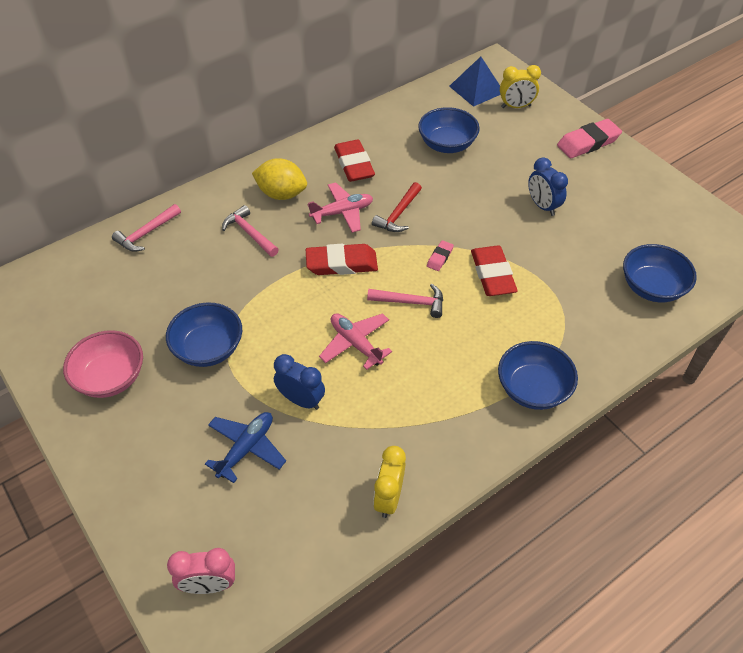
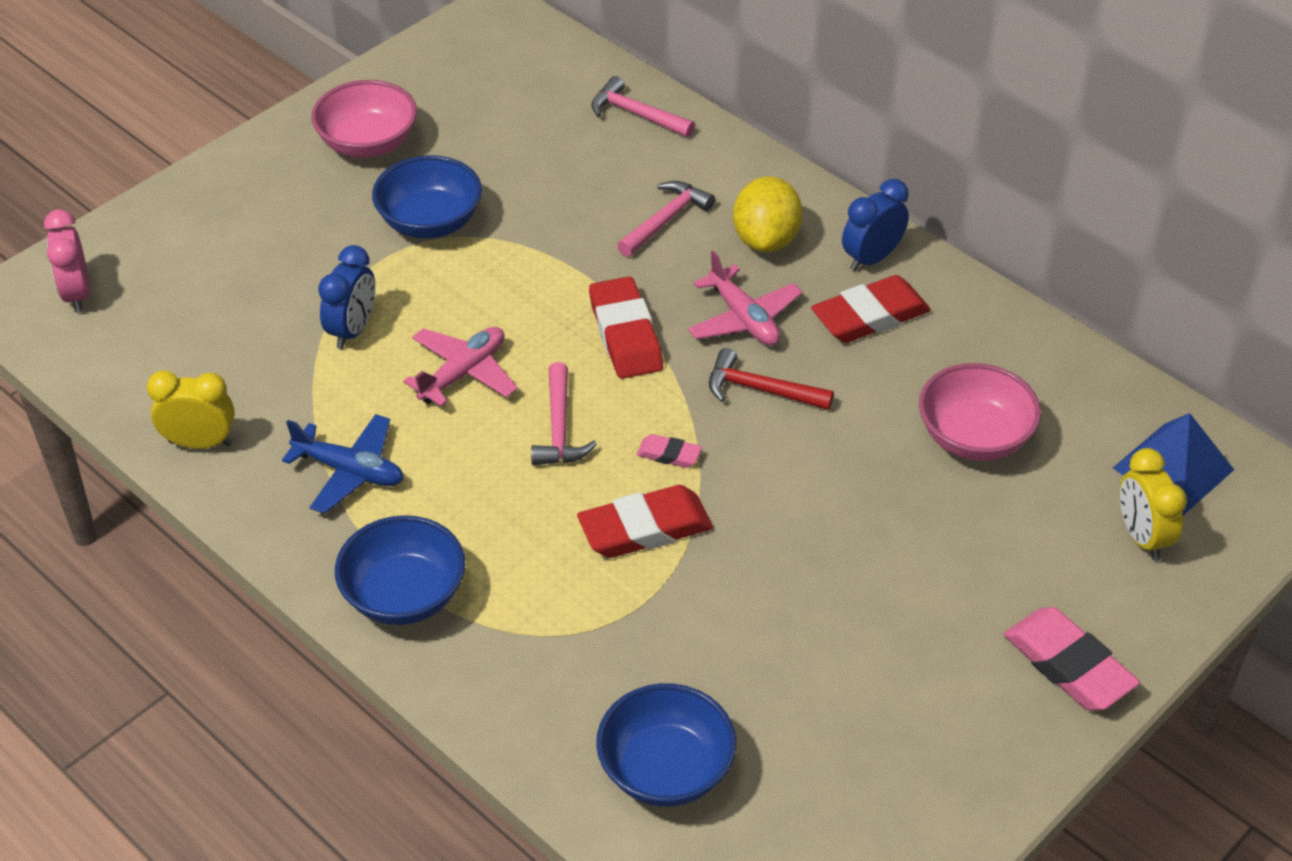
camera: 80 degrees right, 5 degrees down
blue plane [205,412,286,483] -> blue plane moved to [282,414,403,514]
blue bowl [418,107,480,153] -> pink bowl [919,363,1041,461]
blue clock [528,157,568,216] -> blue clock moved to [842,179,909,271]

